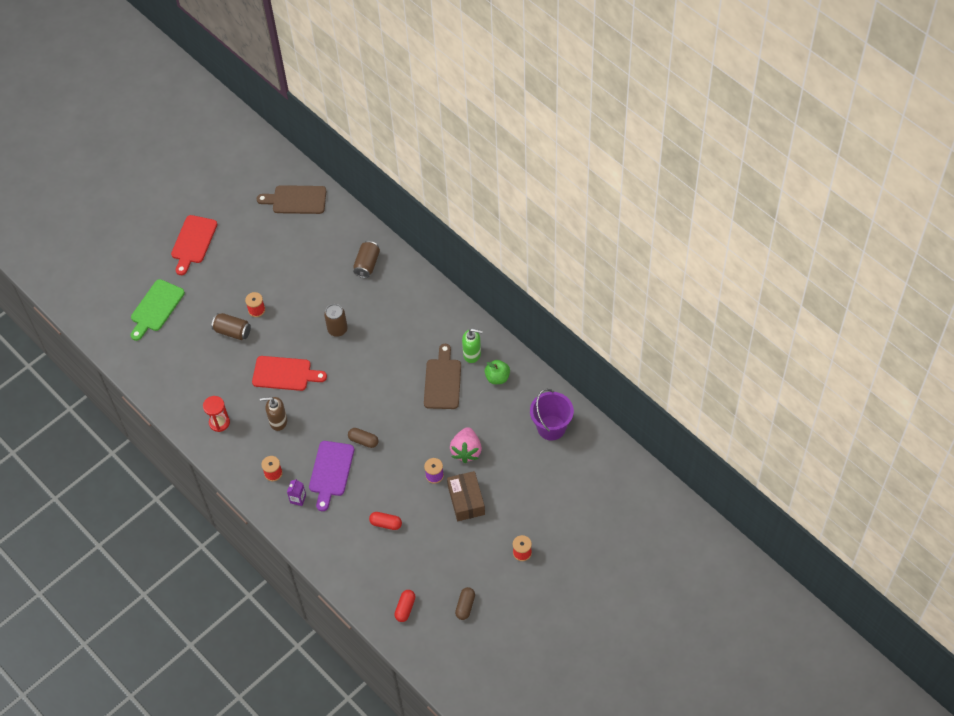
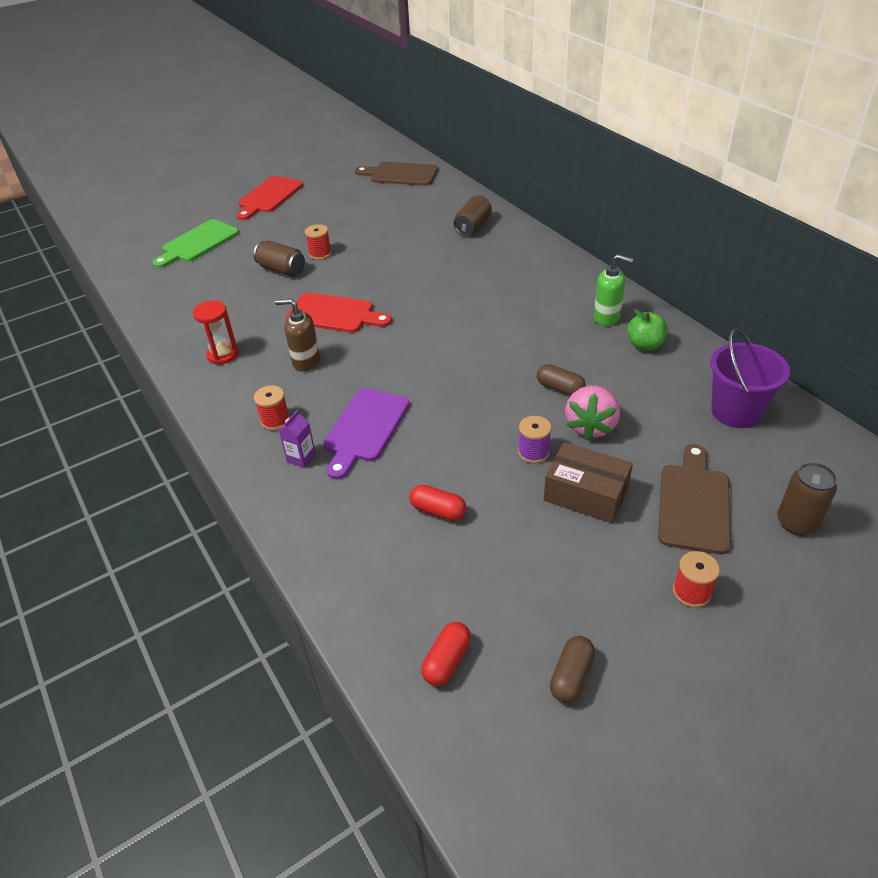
camera: 10 degrees right, 15 degrees down
brown can [324,304,347,337] -> brown can moved to [777,462,837,535]
brown capsule [348,428,378,448] -> brown capsule moved to [537,364,586,396]
brown cutting board [424,344,461,409] -> brown cutting board moved to [658,444,731,554]
brown box [447,471,485,521] -> brown box turned 60 degrees counterclockwise [544,442,633,523]

